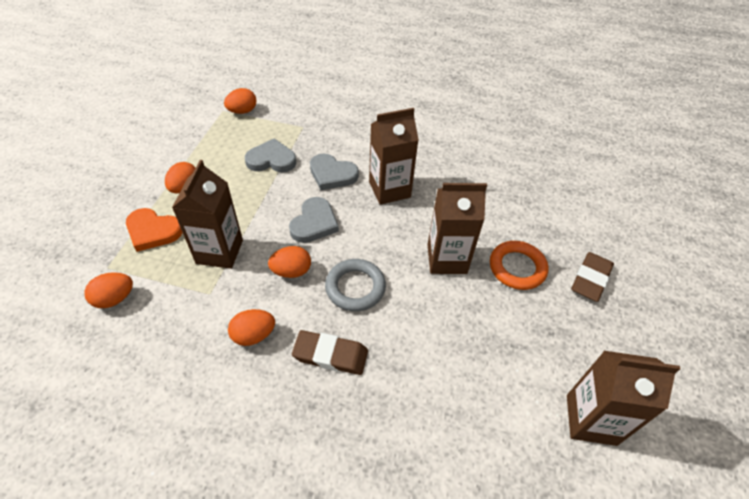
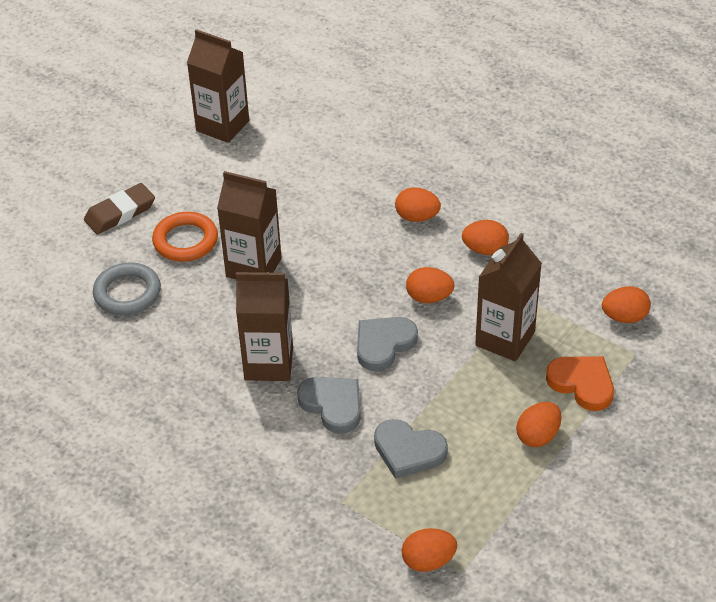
camera: 155 degrees left, 5 degrees down
brown eraser [292,330,368,375] -> orange egg [395,187,441,222]
grey ring [325,259,386,311] -> grey ring moved to [93,262,161,315]

